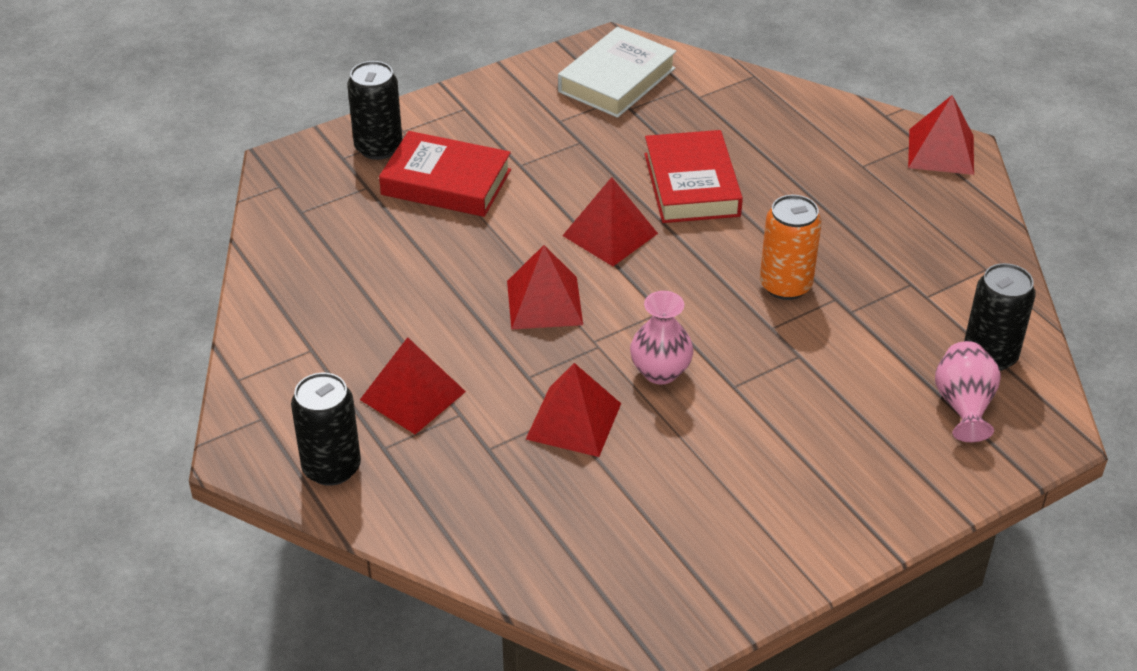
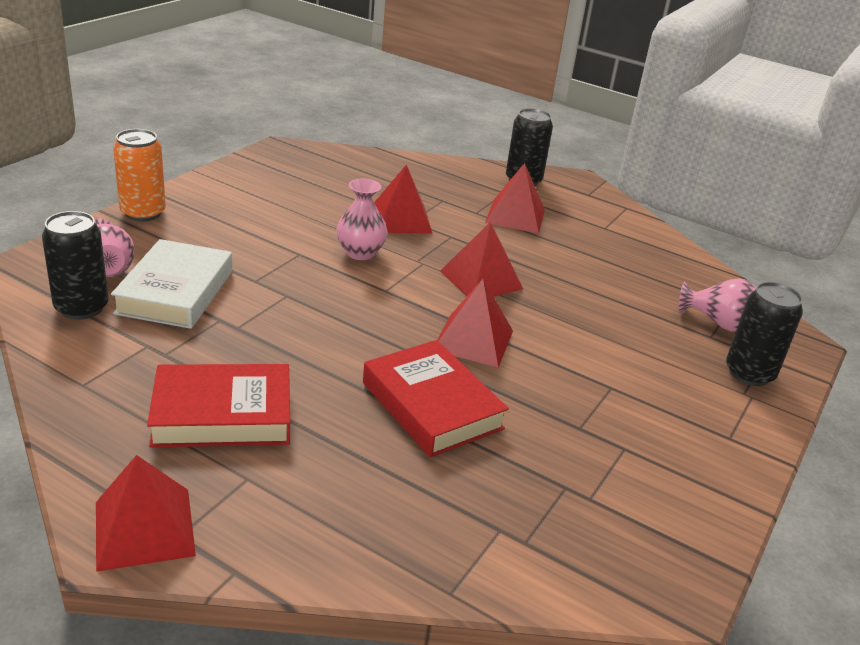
camera: 150 degrees right, 10 degrees down
red book [379,131,511,217] -> red book moved to [147,364,290,448]
white book [558,27,676,118] -> white book moved to [111,239,232,329]
orange can [760,195,822,300] -> orange can moved to [113,129,166,221]
none -> pink vase [678,278,756,332]

